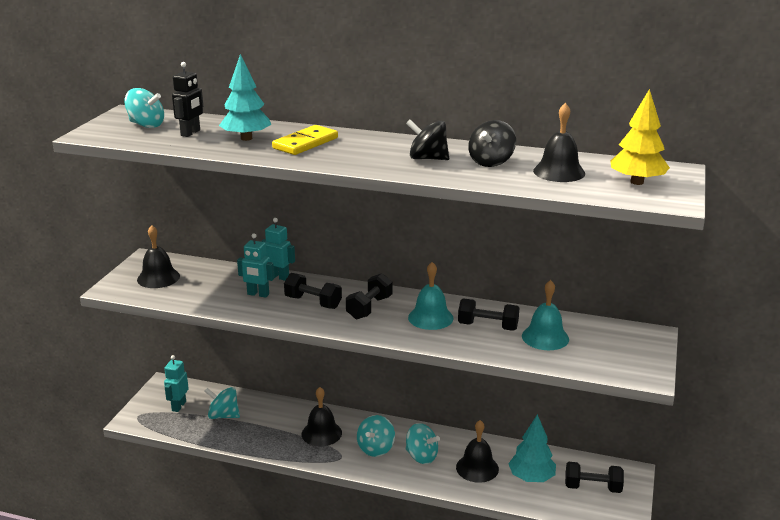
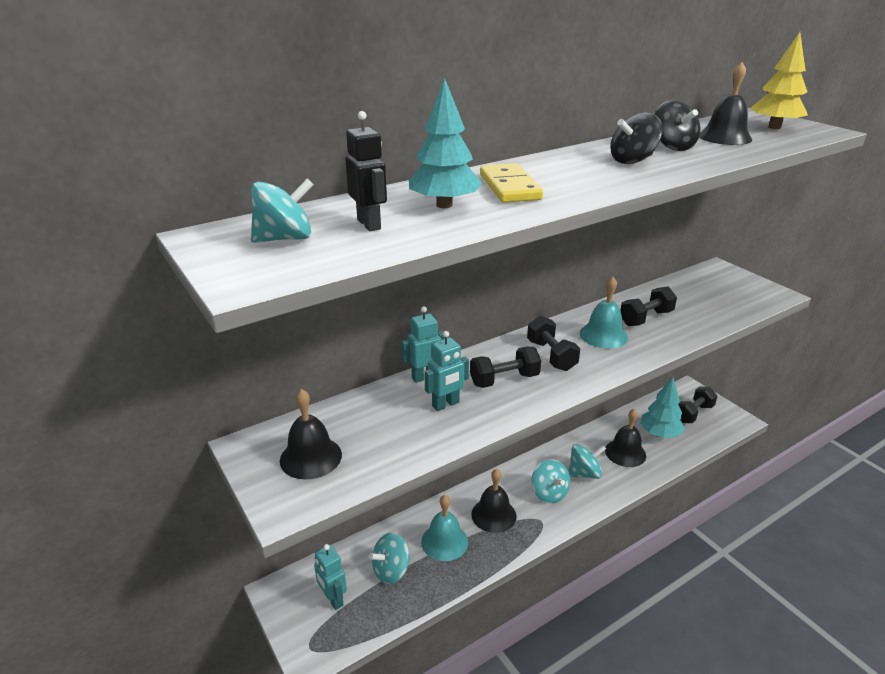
camera: 50 degrees left, 5 degrees up
turquoise bell [522,280,569,350] -> turquoise bell moved to [421,495,468,561]

